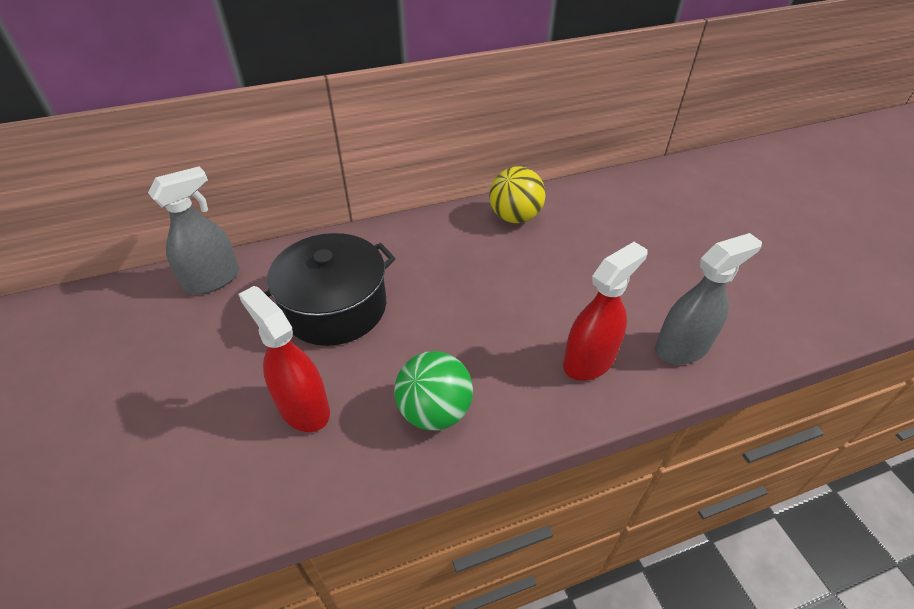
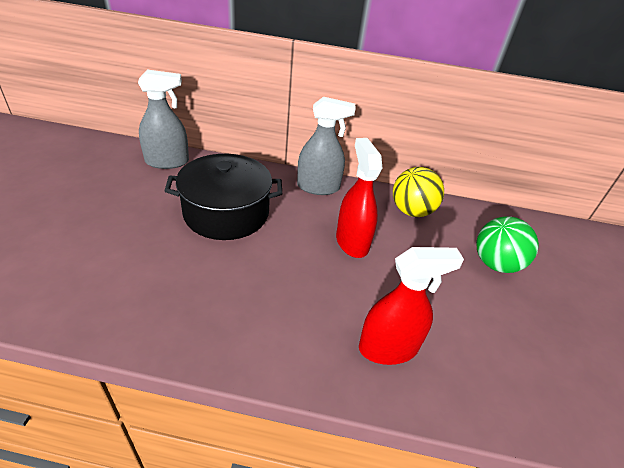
camera: 25 degrees right, 5 degrees down
red spray bottle [238,286,330,432] -> red spray bottle moved to [336,138,383,258]
green ball [394,351,473,431] -> green ball moved to [476,216,539,273]
grey spray bottle [655,233,762,364] -> grey spray bottle moved to [297,97,356,195]

